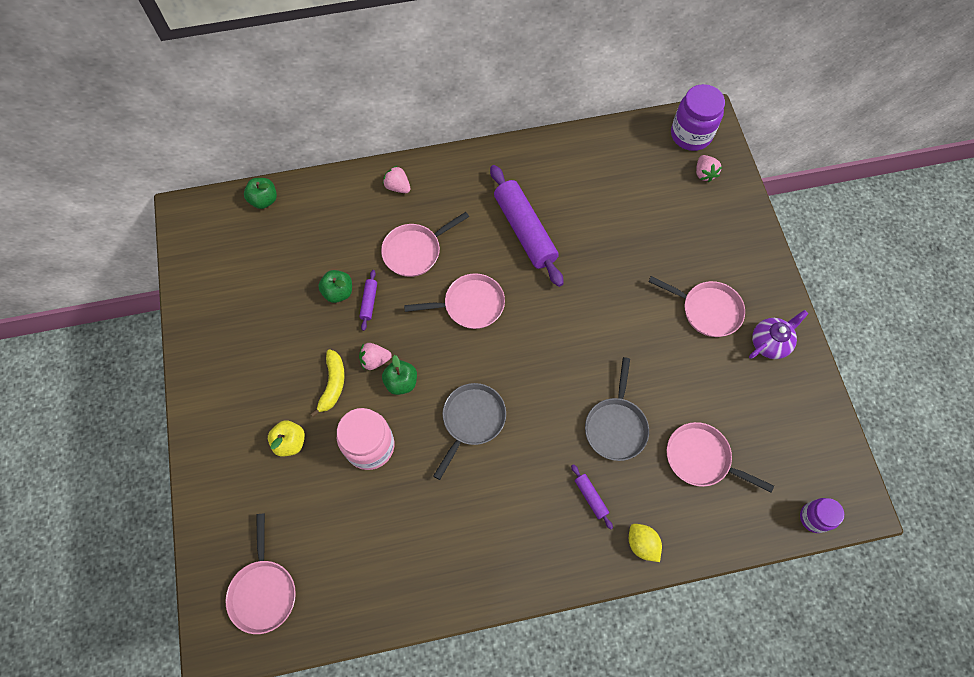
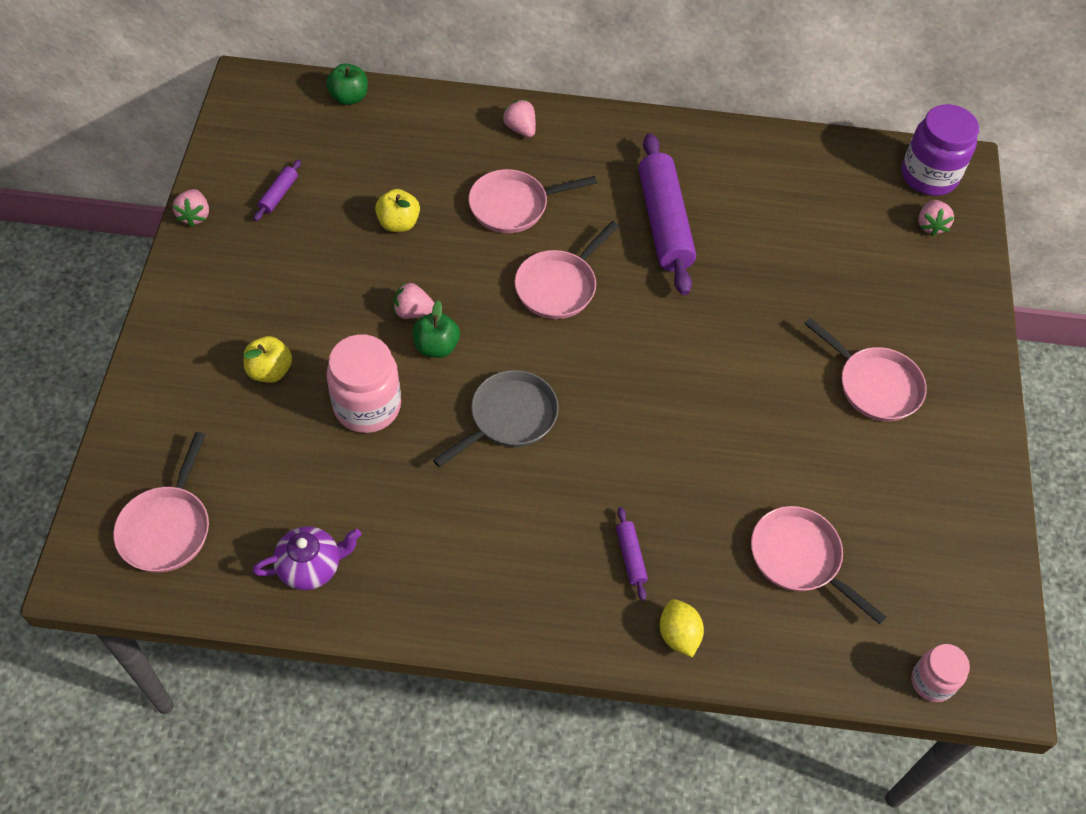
camera: 15 degrees right, 10 degrees down
yellow banana [311,349,345,417] -> none
green apple [318,270,352,303] -> yellow apple [375,189,420,232]
purple rolling pin [359,270,377,331] -> purple rolling pin moved to [254,160,301,221]
pink pan [404,273,505,329] -> pink pan turned 120 degrees clockwise [515,221,619,319]
grey pan [585,357,649,461] -> none
purple teapot [749,310,808,359] -> purple teapot moved to [252,526,361,590]
purple jar [800,498,844,533] -> pink jar [911,644,970,702]
none -> pink strawberry [173,189,209,227]

